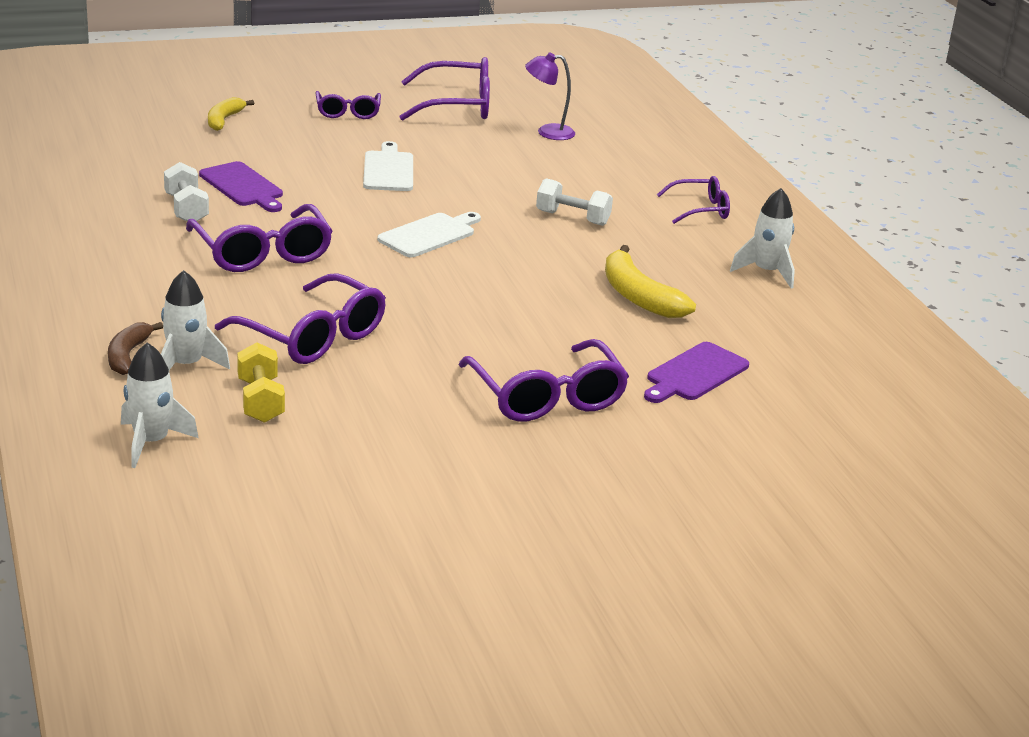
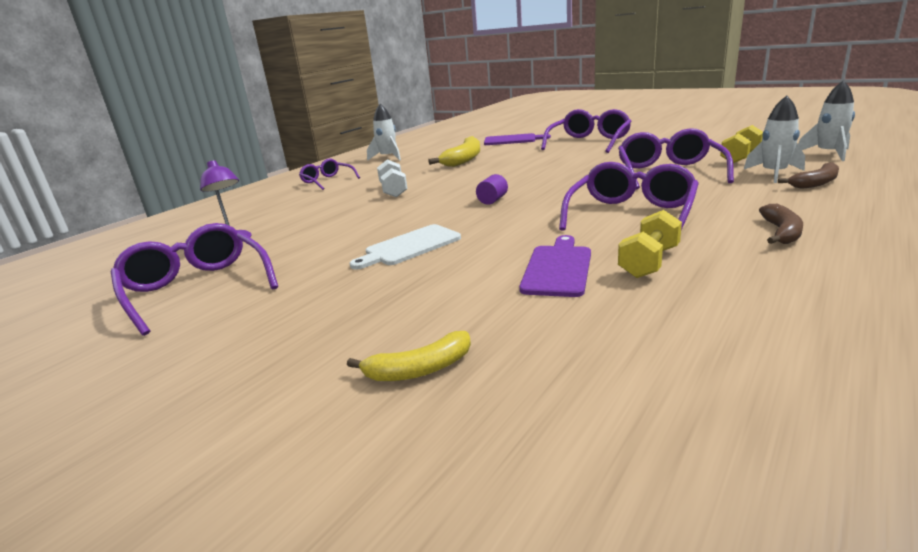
camera: 120 degrees left, 5 degrees down
white dumbbell [164,162,209,221] -> yellow dumbbell [618,210,682,278]
purple glasses [316,91,381,119] -> none
white cutting board [377,212,481,257] -> purple cylinder [476,174,508,205]
none -> brown banana [759,204,803,244]

